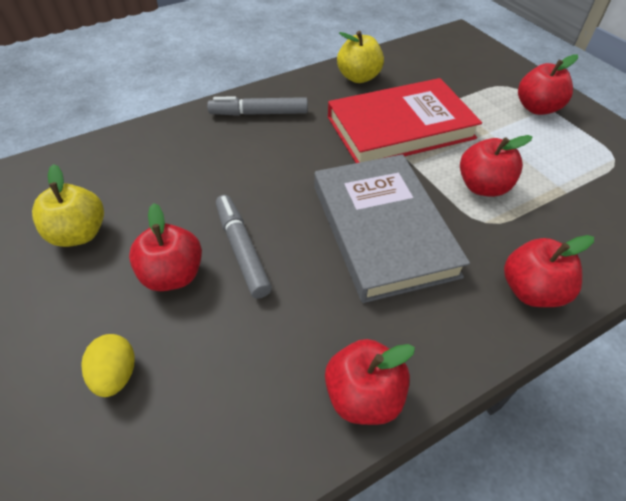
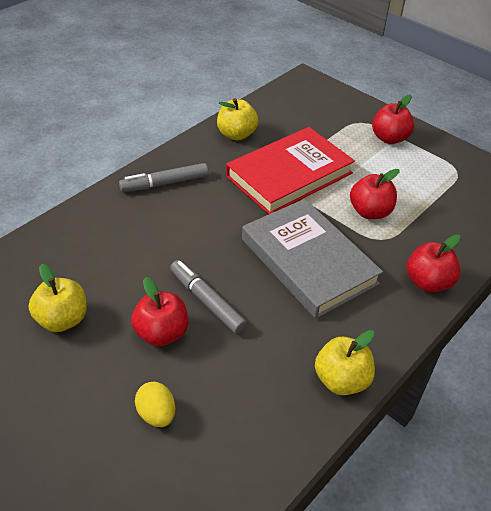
camera: 20 degrees left, 5 degrees down
red apple [325,339,415,425] -> yellow apple [315,330,375,395]

